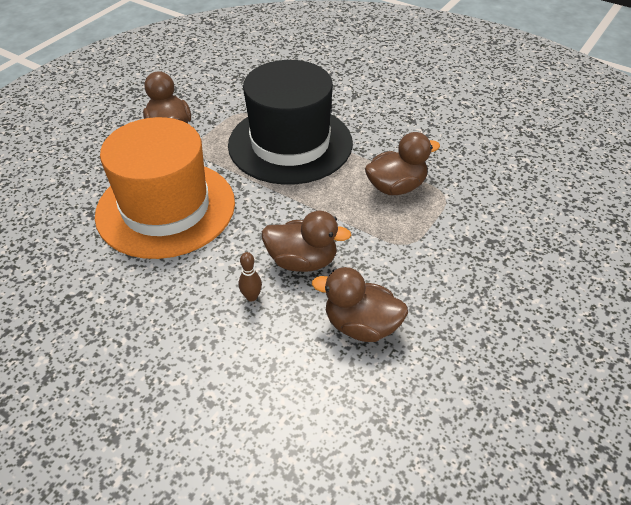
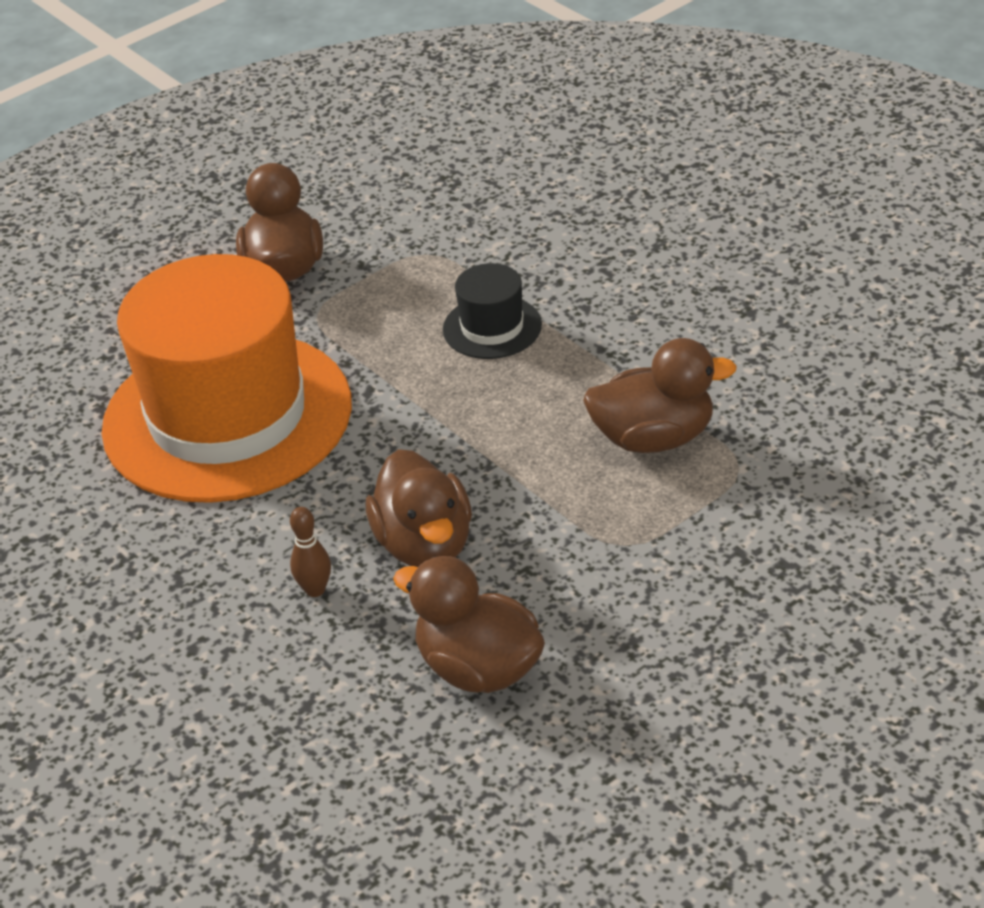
camera: 20 degrees right, 5 degrees down
black hat [228,60,353,184] -> black hat [443,263,542,359], size x0.41
brown duck [262,211,352,272] -> brown duck turned 45 degrees clockwise [366,449,472,567]

